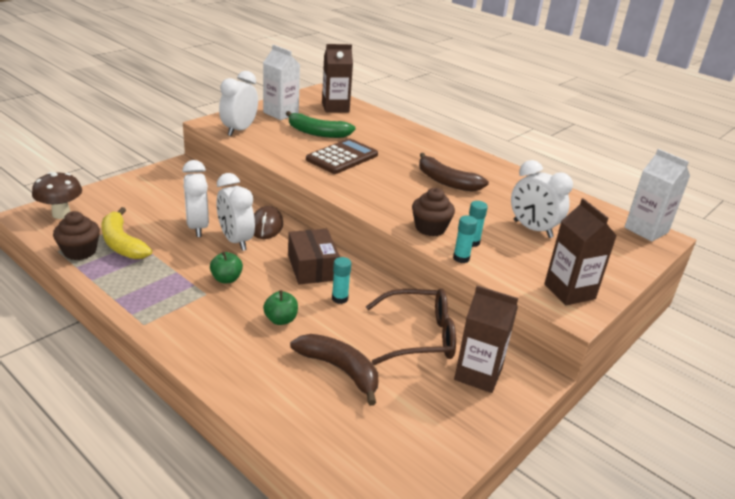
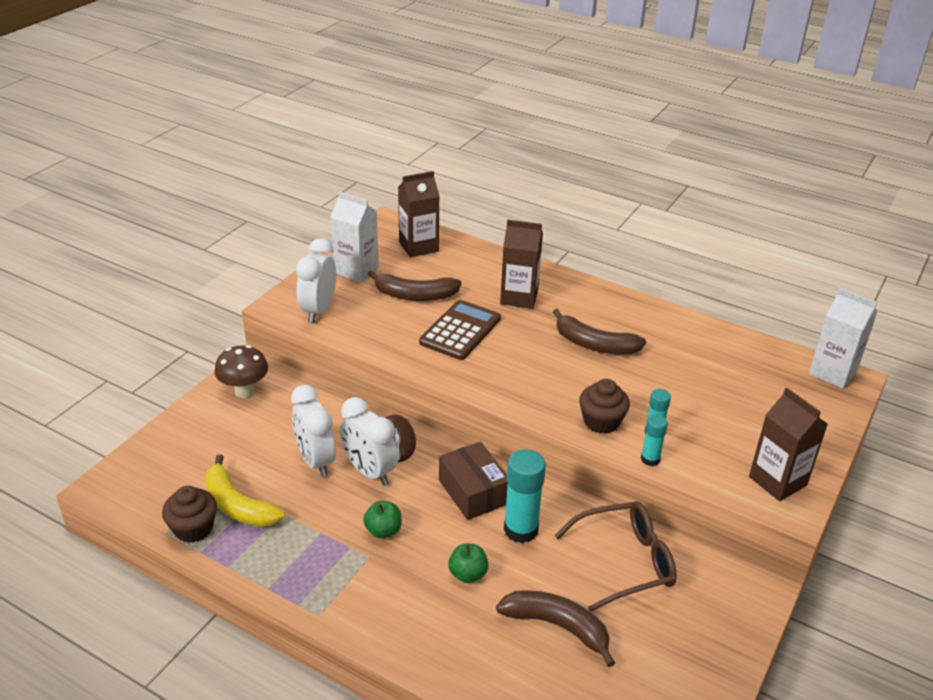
camera: 10 degrees left, 5 degrees up
brown mushroom [32,172,82,219] -> brown mushroom moved to [215,345,268,398]
green banana [286,111,356,138] -> brown banana [368,270,462,301]
turquoise glue stick [332,257,351,304] -> turquoise glue stick [504,449,546,543], size x1.81
brown carton [454,286,518,393] -> brown carton moved to [500,220,543,309]
white clock [511,160,573,238] -> none

